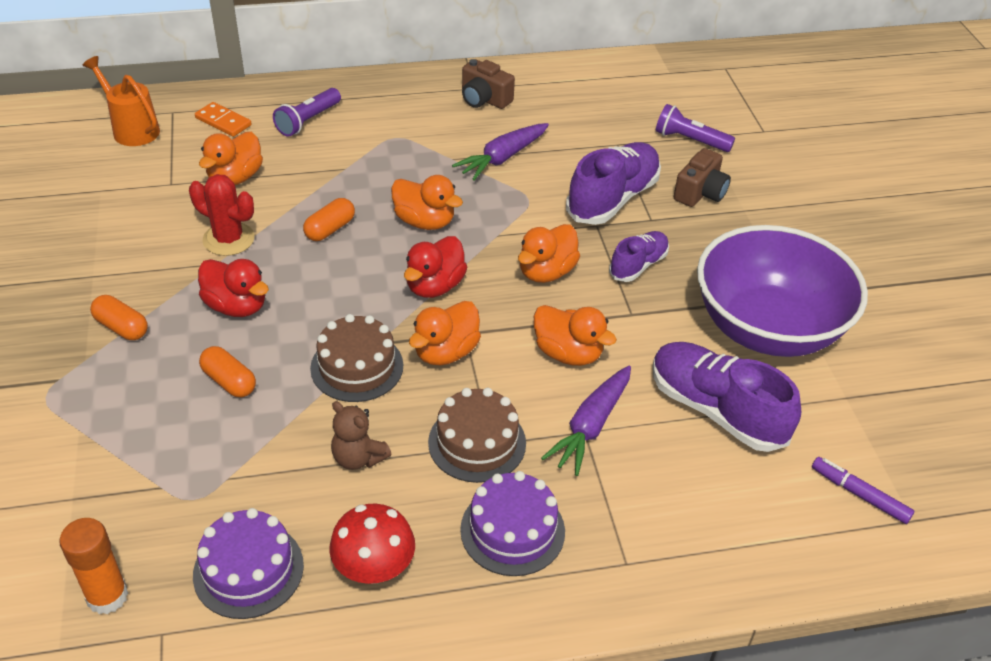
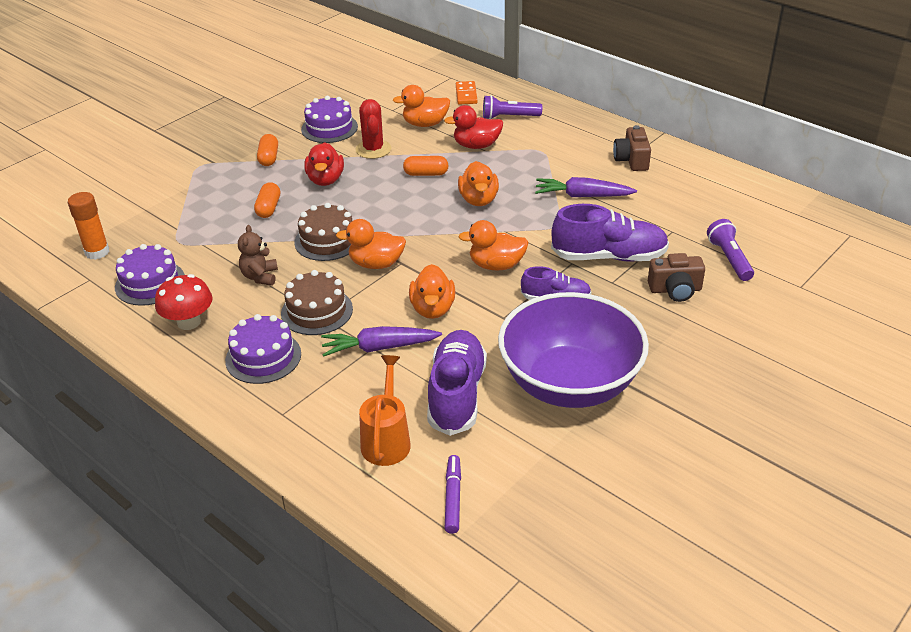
camera: 55 degrees right, 5 degrees down
orange watering can [82,56,160,146] -> orange watering can moved to [359,355,411,466]
red duck [404,236,467,298] -> red duck moved to [444,105,503,149]
none -> purple cake [301,96,358,143]

